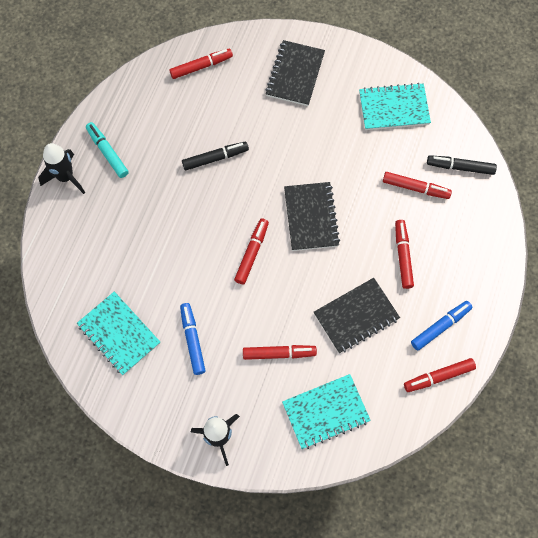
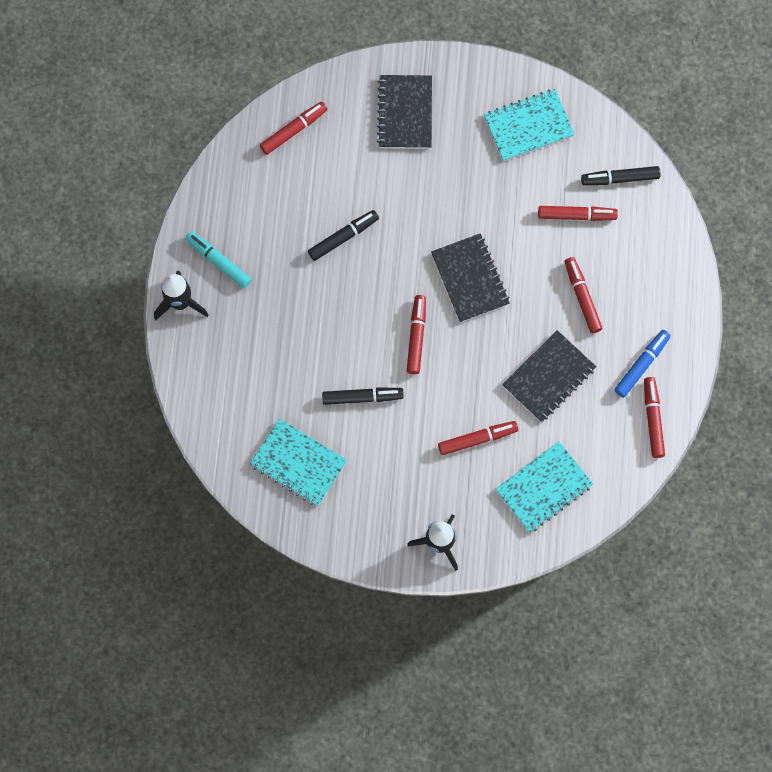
camera: 15 degrees left, 5 degrees up
blue marker [180,303,206,375] -> none
red marker [404,358,476,392] -> red marker turned 120 degrees clockwise [644,377,665,458]
none -> black marker [322,387,404,405]

